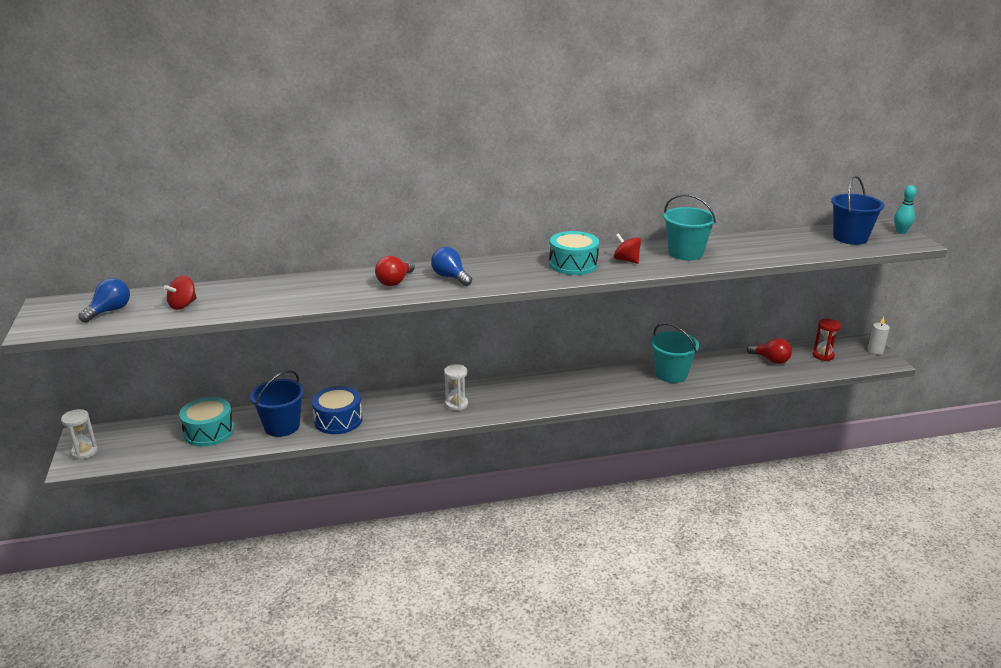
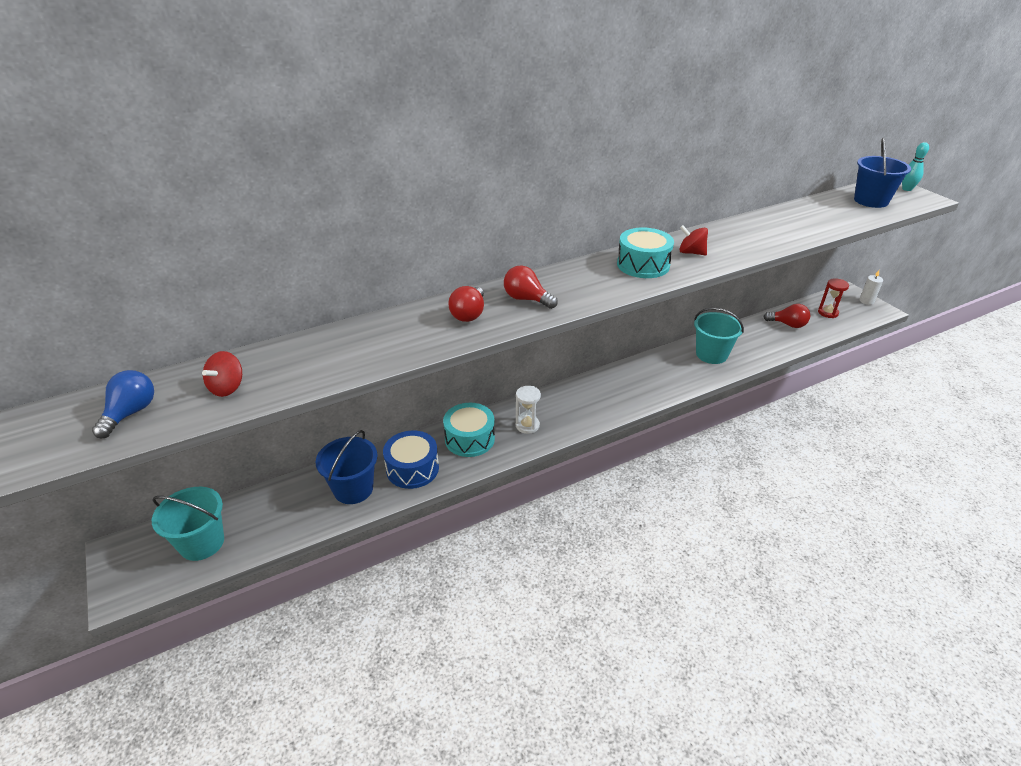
camera: 15 degrees left, 10 degrees up
white hourglass [61,409,98,460] -> none
turquoise drum [179,397,234,447] -> turquoise drum moved to [443,403,495,457]
blue light bulb [431,247,472,286] -> red light bulb [504,265,558,309]
turquoise bucket [663,194,716,260] -> turquoise bucket moved to [152,487,224,561]

